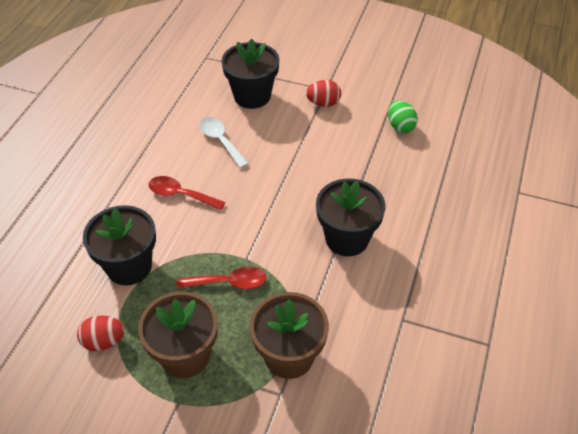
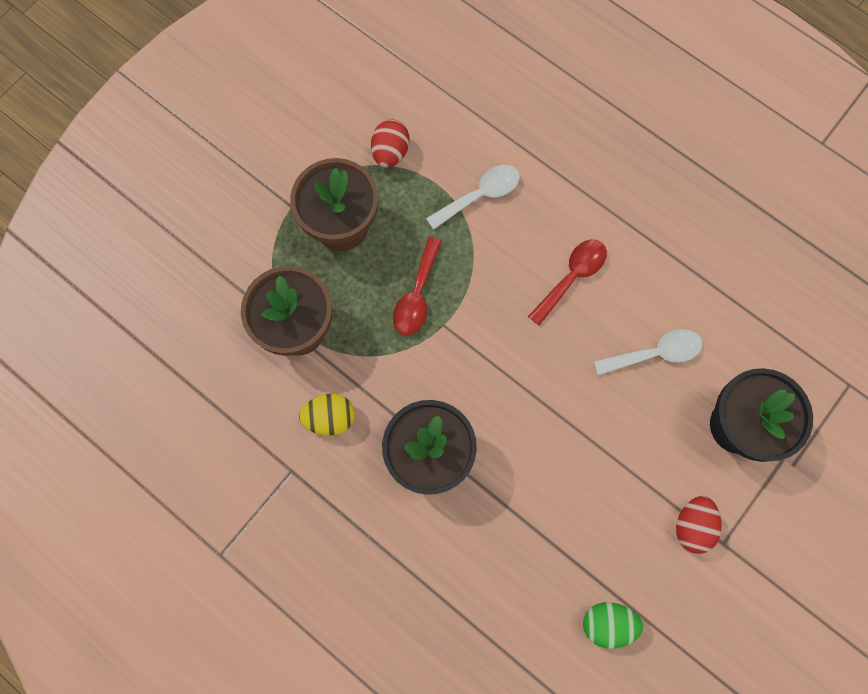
camera: 110 degrees right, 25 degrees up
black flower pot [83,205,156,285] -> white spoon [426,165,520,230]
none -> yellow egg [299,394,355,436]

